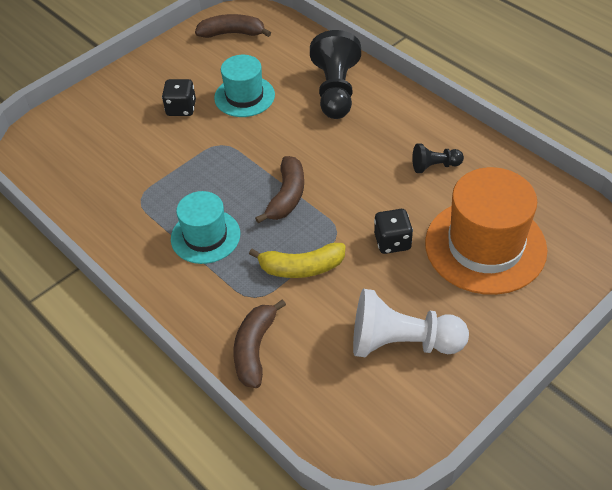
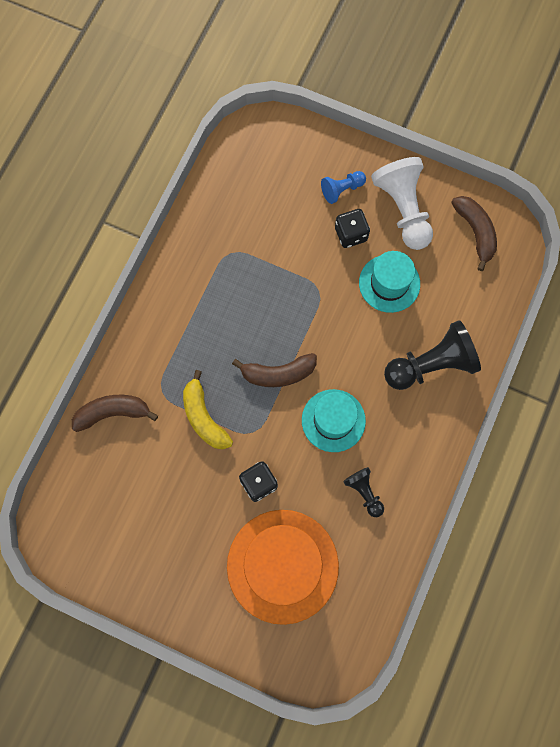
camera: 65 degrees right, 25 degrees up
turquoise hat [171,191,240,264] -> turquoise hat moved to [302,389,366,452]
white pawn [353,289,469,357] -> white pawn moved to [371,157,433,250]
none -> blue pawn [321,171,366,204]

